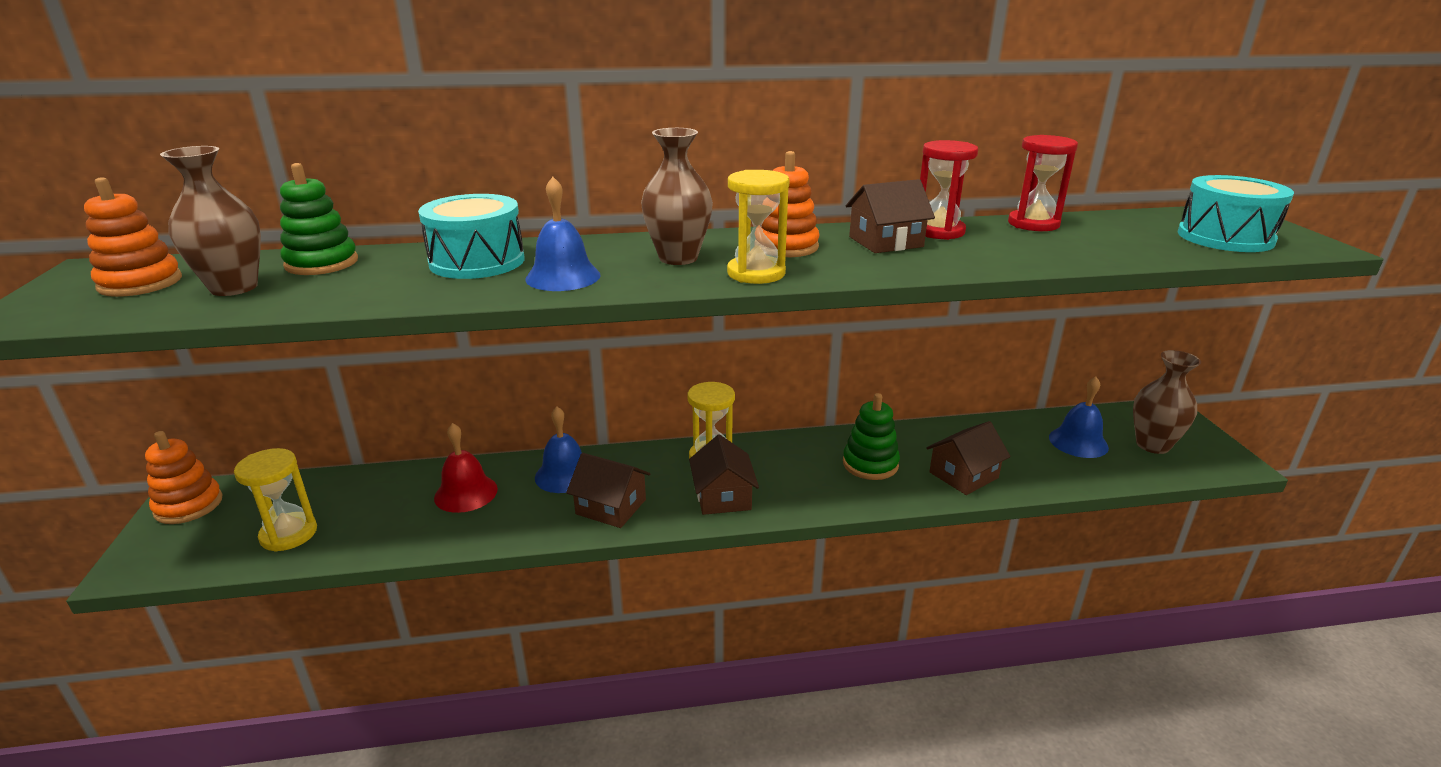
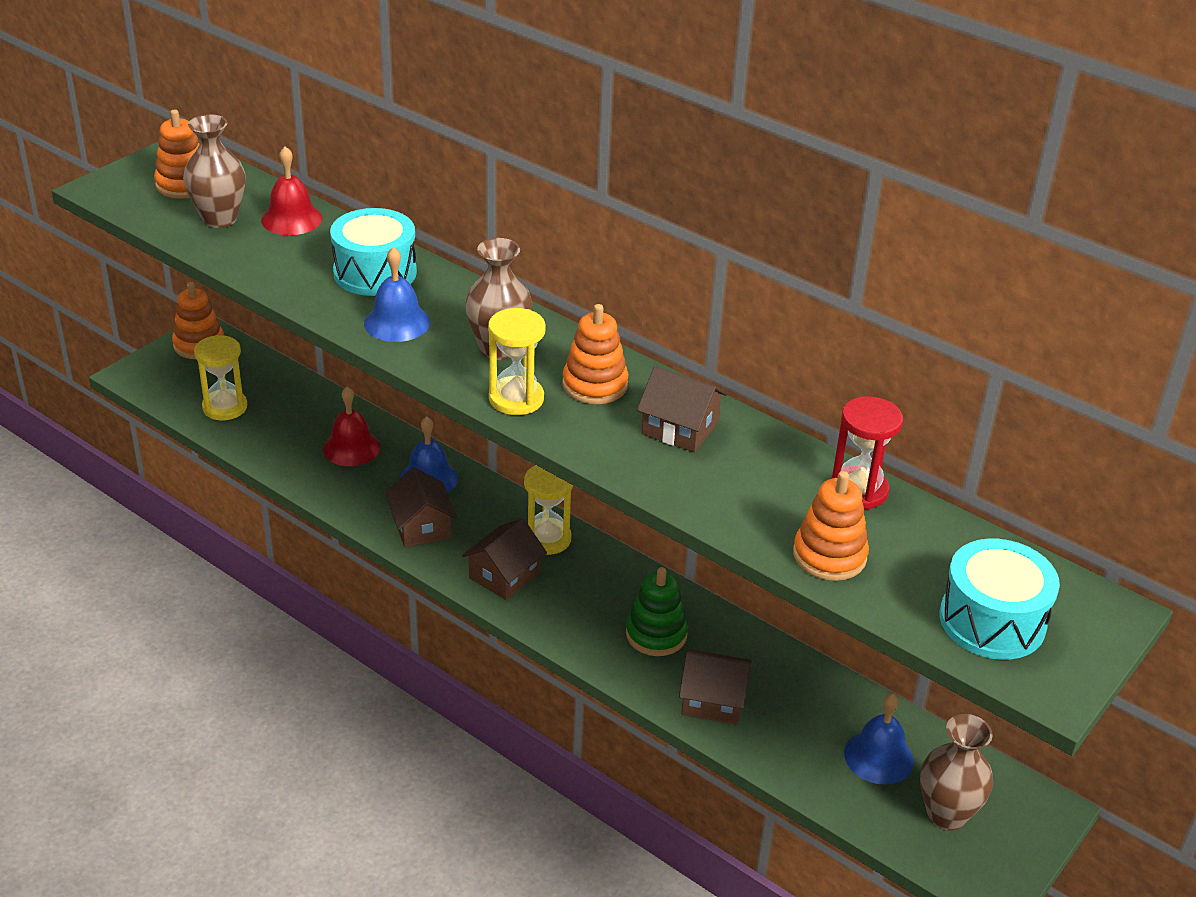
camera: 45 degrees right, 10 degrees up
green stacking toy [280,163,358,275] -> red bell [261,146,322,235]
red hourglass [920,140,978,240] -> none
none -> orange stacking toy [793,471,869,581]

